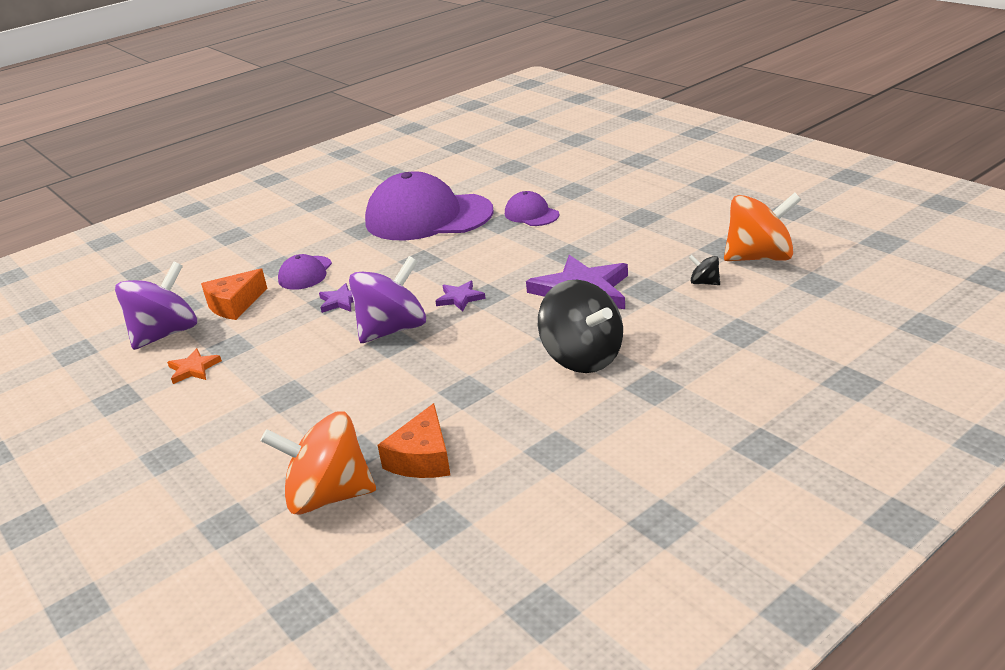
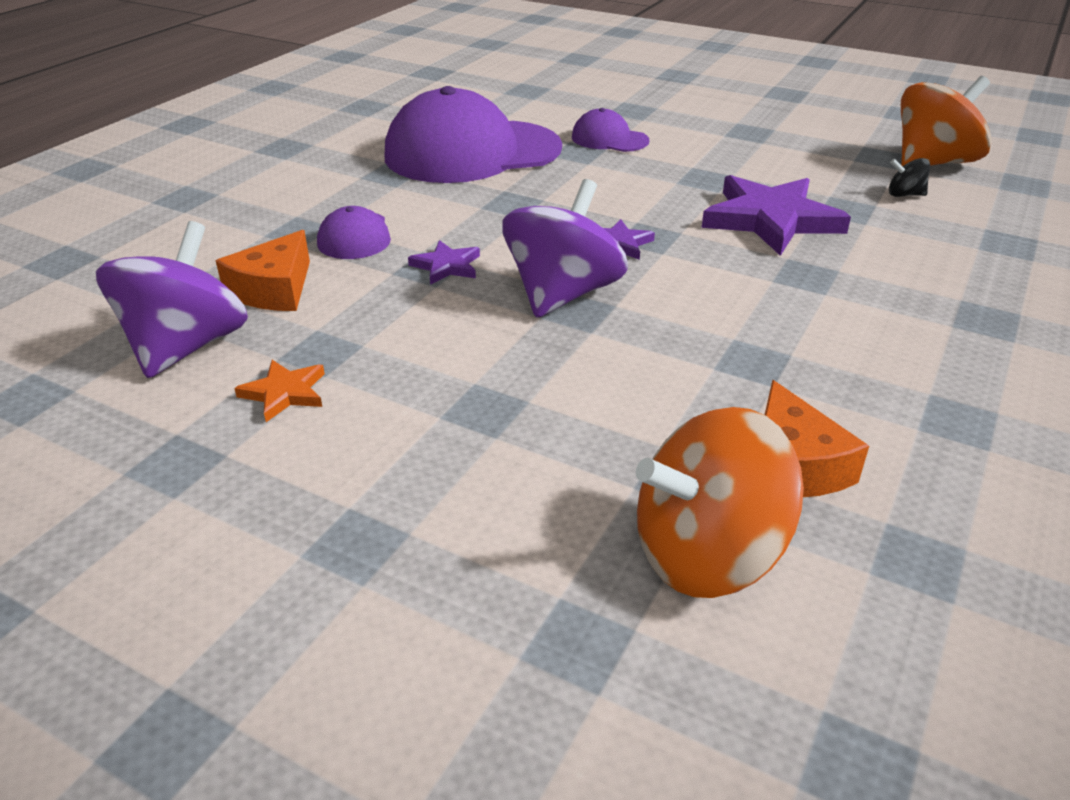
camera: 25 degrees left, 5 degrees up
black spinning top [538,280,623,373] -> none

